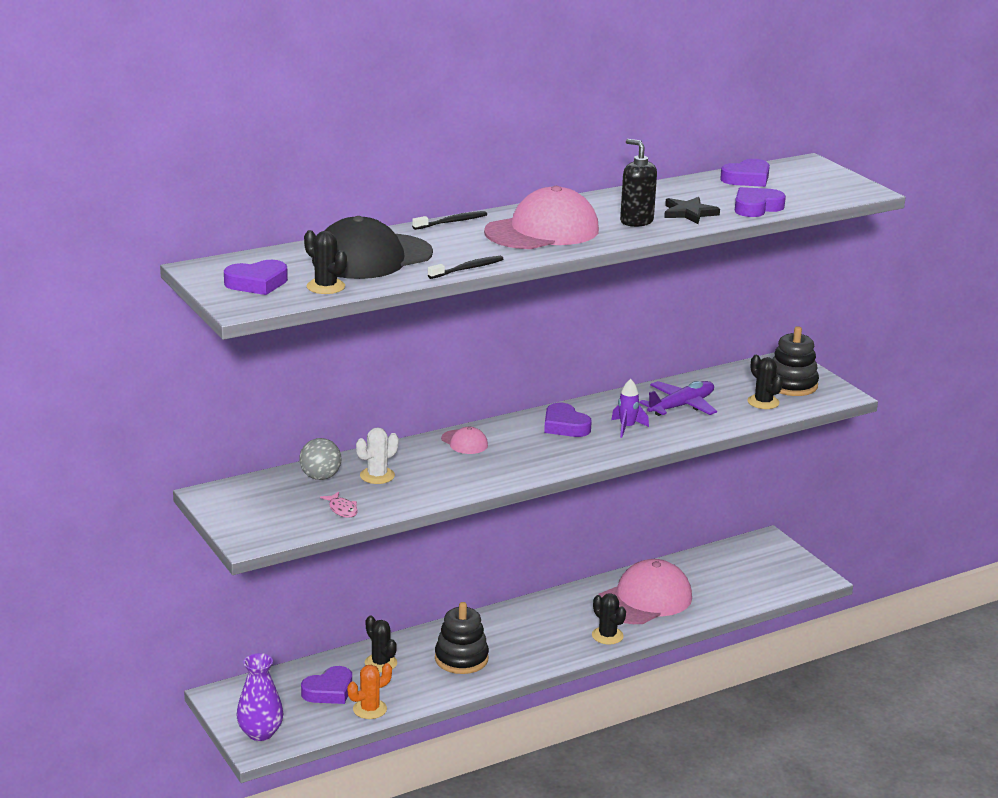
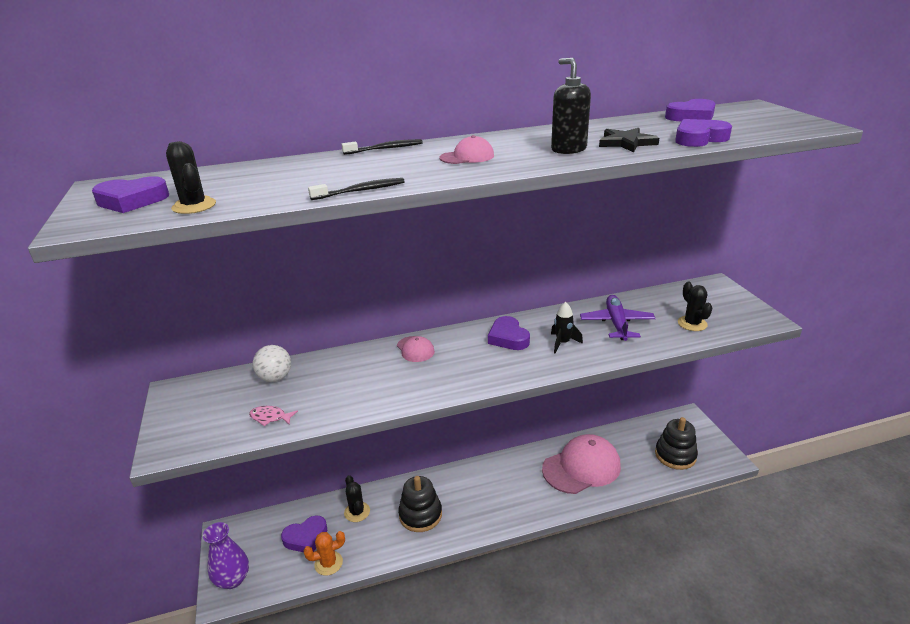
camera: 15 degrees right, 5 degrees up
grey ball [299,438,341,480] -> white ball [253,345,291,382]
black cap [312,216,433,279] -> none
pink fish [320,492,358,518] -> pink fish turned 120 degrees clockwise [249,406,298,426]
white cactus [356,427,398,484] -> none
pink cap [484,186,599,249] -> pink cap [439,135,494,164], size x0.46
black cactus [592,593,626,645] -> none
purple rocket [611,379,649,438] -> black rocket [551,302,583,354]
purple plane [639,381,717,416] -> purple plane turned 60 degrees counterclockwise [580,295,656,341]
black stacking toy [772,326,819,396] -> black stacking toy moved to [655,417,698,470]

